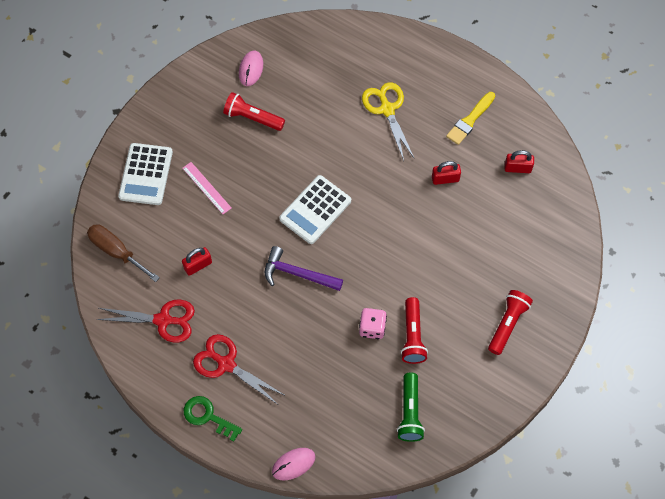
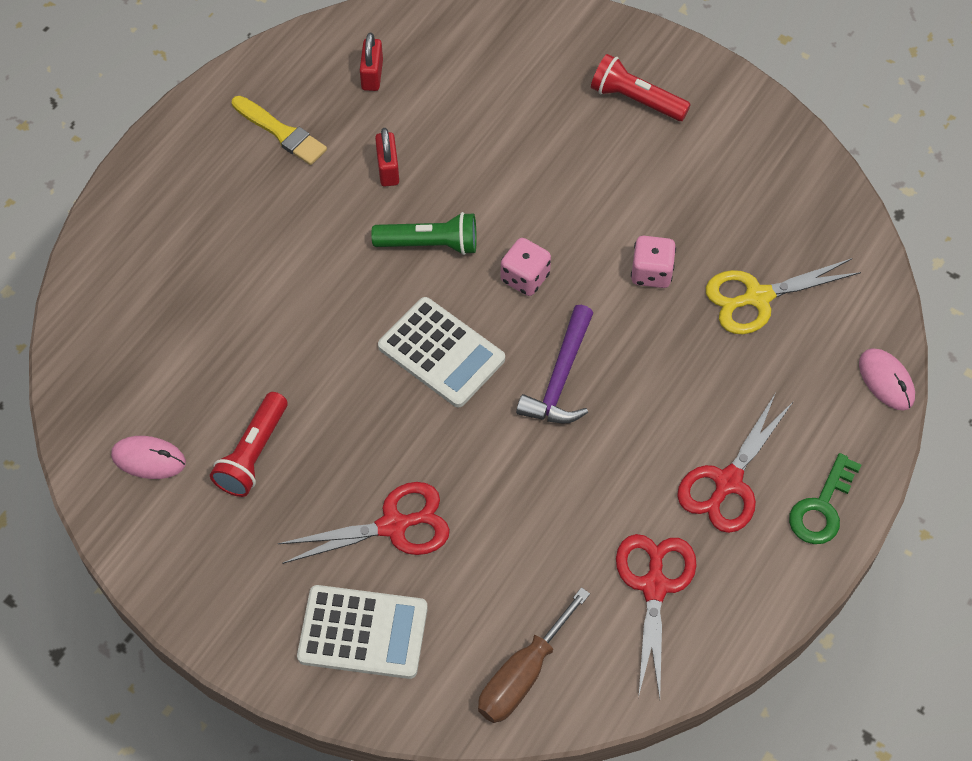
camera: 90 degrees left, 5 degrees down
pink ruler [182,162,231,214] -> red scissors [277,482,450,564]
red padlock [182,247,212,276] -> none
yellow scissors [362,82,414,160] -> yellow scissors moved to [706,258,861,334]
green flashlight [397,372,425,442] -> green flashlight moved to [371,212,477,255]
red flashlight [401,297,428,364] -> none
none -> pink dice [501,238,551,296]

